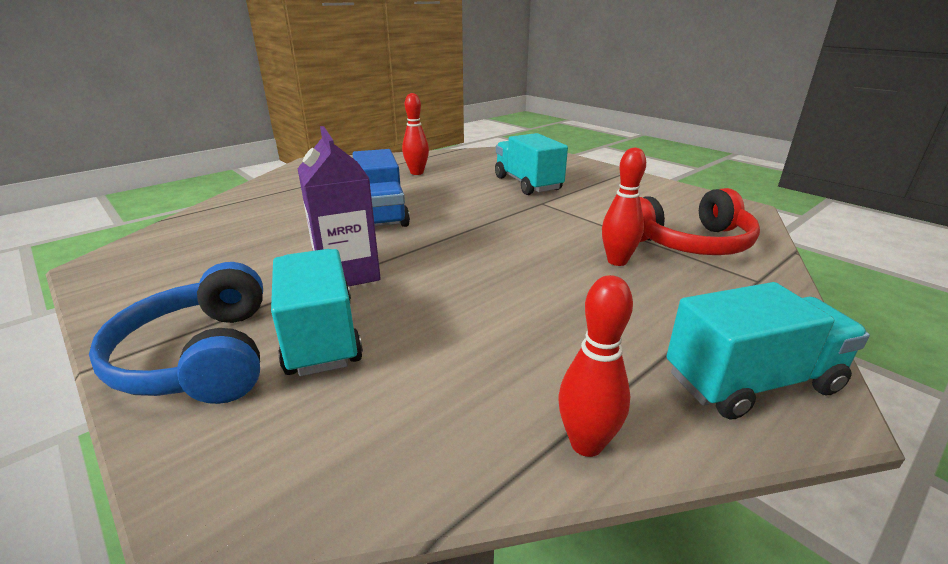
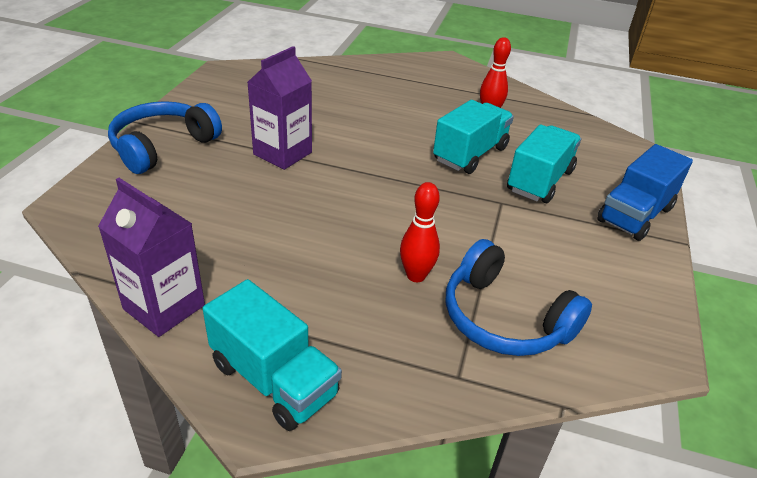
camera: 55 degrees right, 10 degrees up
turquoise truck [271,249,363,376] -> turquoise truck moved to [433,100,514,174]
blue truck [353,149,410,227] -> blue truck moved to [597,144,693,241]
red bowling pin [559,275,633,457] -> purple carton [98,178,205,337]
red headphones [640,188,760,255] -> blue headphones [446,239,592,356]

